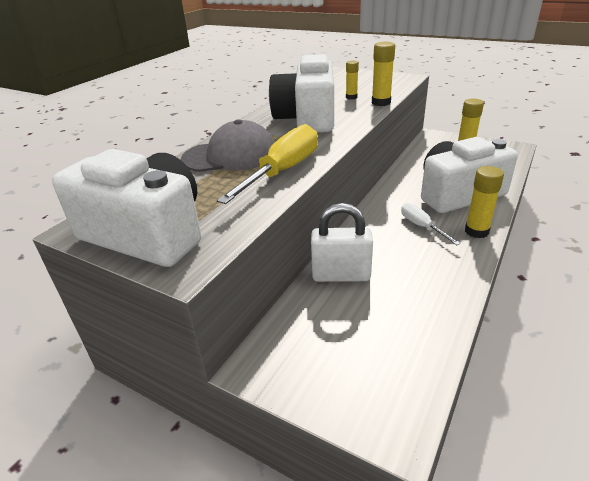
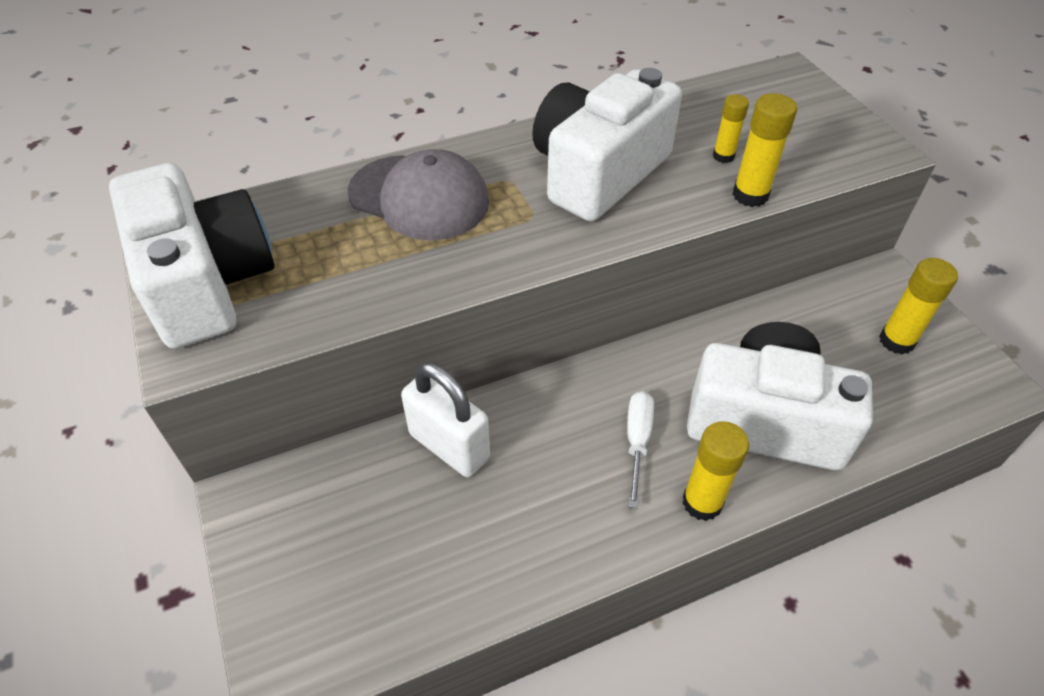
camera: 35 degrees right, 15 degrees up
yellow screwdriver [216,124,318,204] -> none

